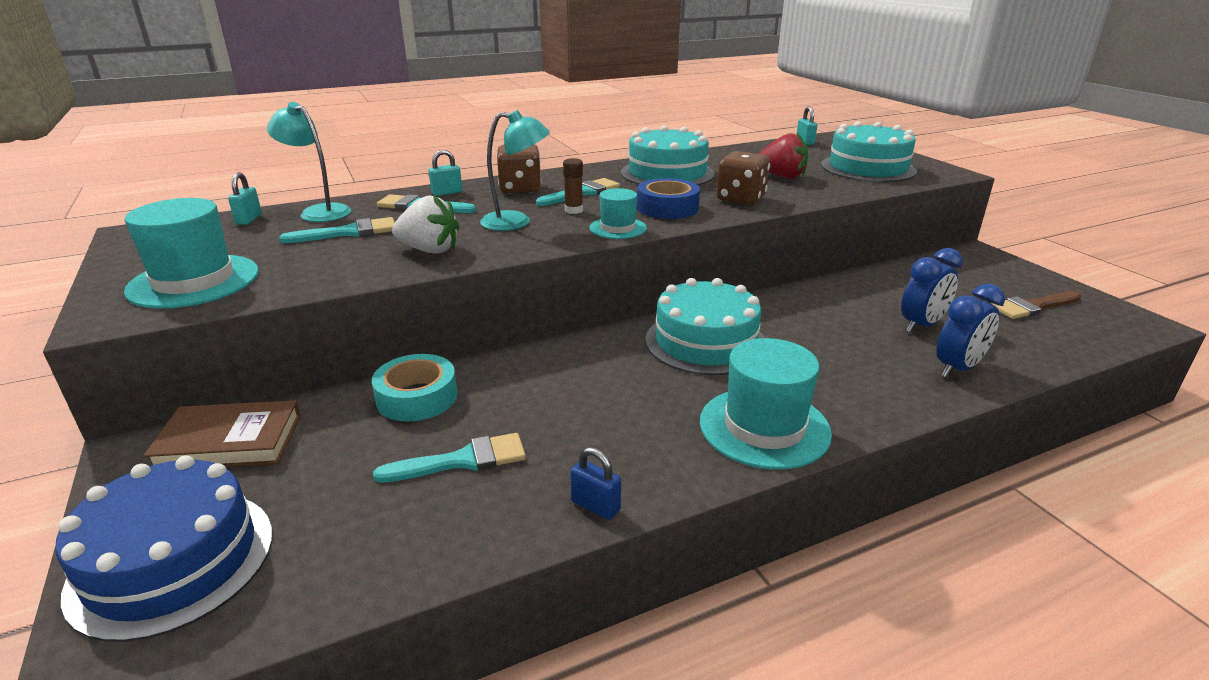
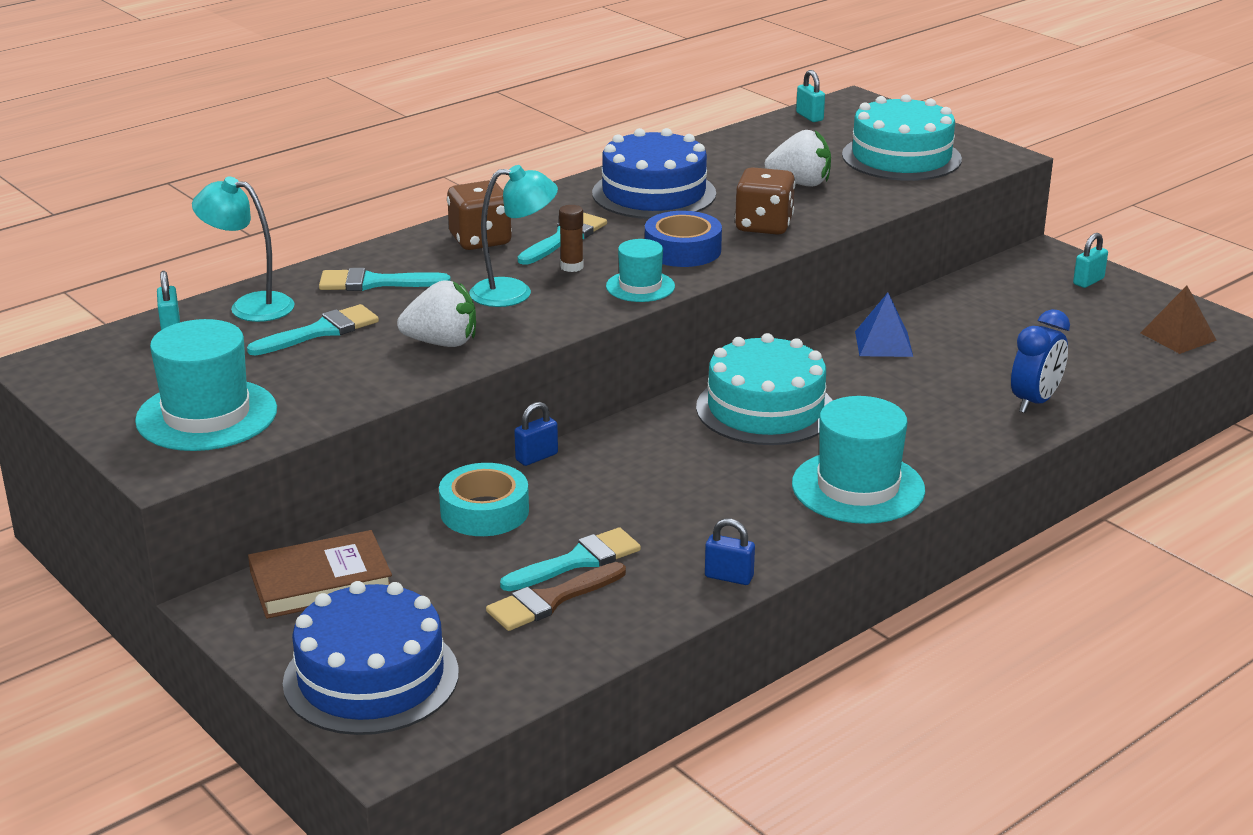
camera: 15 degrees left, 0 degrees up
turquoise padlock [429,150,462,196] -> turquoise padlock moved to [1073,233,1108,288]
turquoise cake [621,125,714,186] -> blue cake [592,128,716,219]
red strawberry [759,133,808,179] -> white strawberry [765,130,831,187]
blue clock [901,248,963,333] -> none
brown brush [992,291,1081,319] -> brown brush moved to [486,562,626,631]
none -> blue padlock [514,402,558,466]
none -> blue pyramid [855,293,913,357]
none -> brown pyramid [1140,286,1217,354]

